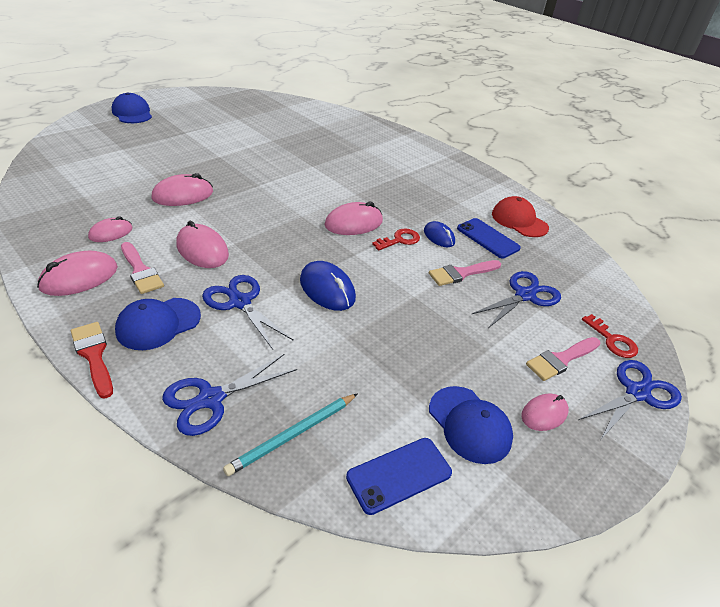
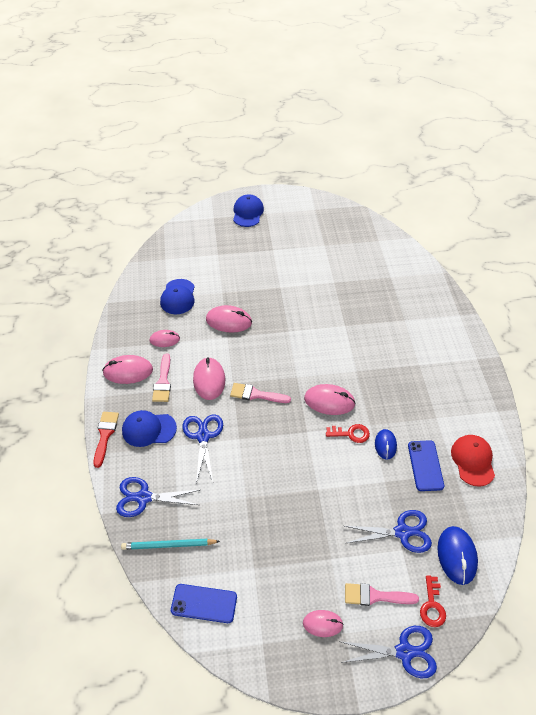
camera: 40 degrees right, 10 degrees up
blue mouse [300,261,356,311] -> blue mouse moved to [438,526,478,585]
pink brush [429,260,501,286] -> pink brush moved to [230,383,291,403]
blue cap [429,386,513,464] -> blue cap moved to [160,279,195,314]

